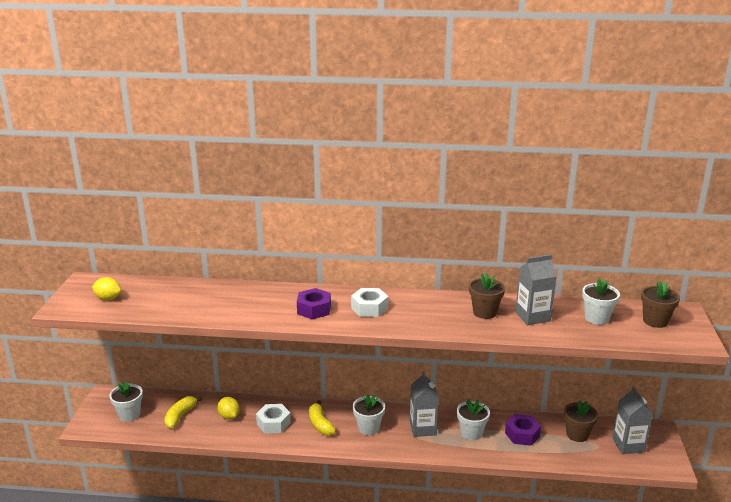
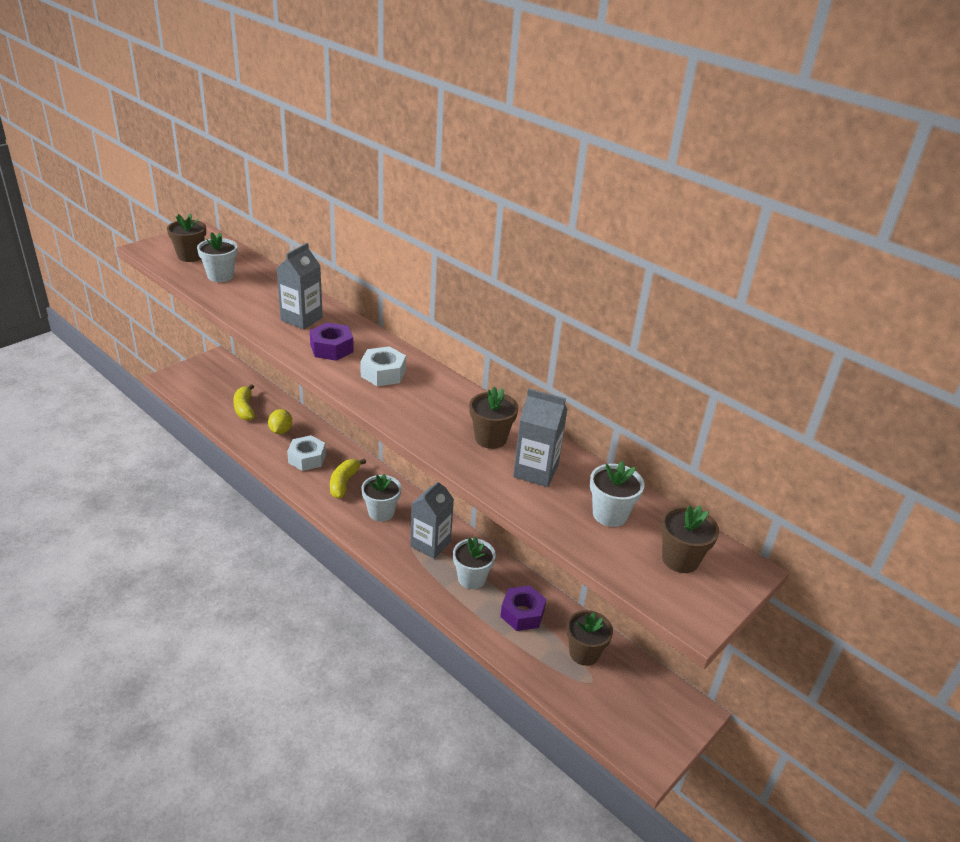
camera: 35 degrees right, 10 degrees up
yellow lemon [92,277,121,300] -> brown flower pot [167,213,206,262]
white flower pot [109,382,143,422] -> white flower pot moved to [197,232,237,282]
yellow banana [164,396,202,429] -> yellow banana turned 75 degrees counterclockwise [233,384,255,421]
grey carton [612,386,653,454] -> grey carton moved to [277,243,323,329]

